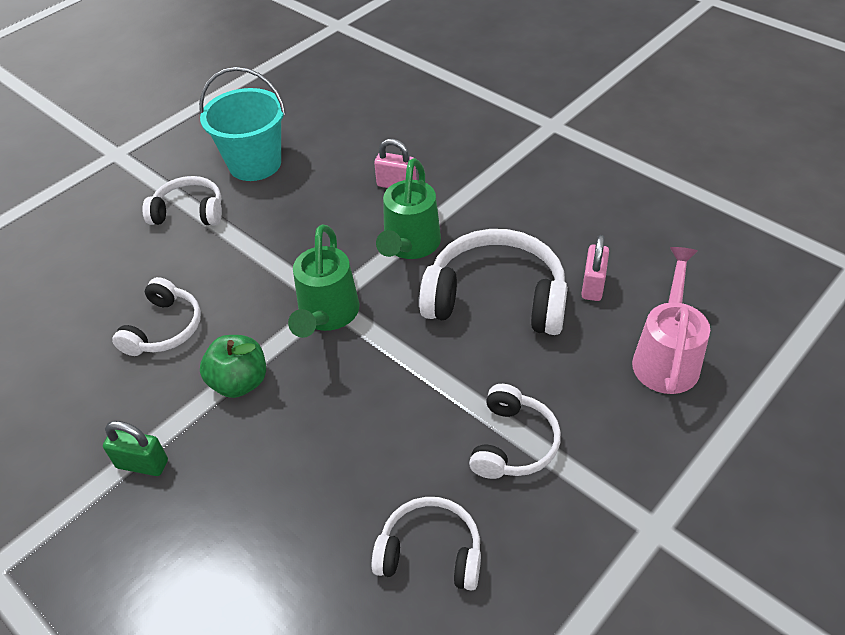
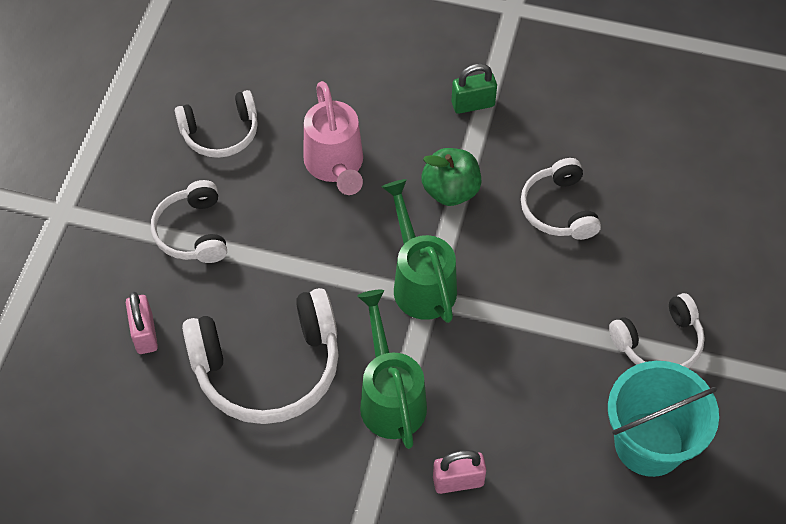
camera: 150 degrees right, 10 degrees up
pink padlock [581,235,609,301] -> pink padlock moved to [126,292,158,354]
pink watering can [632,247,710,394] -> pink watering can moved to [304,81,363,195]

